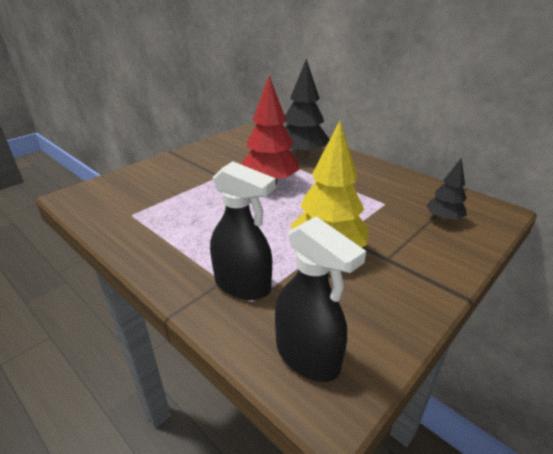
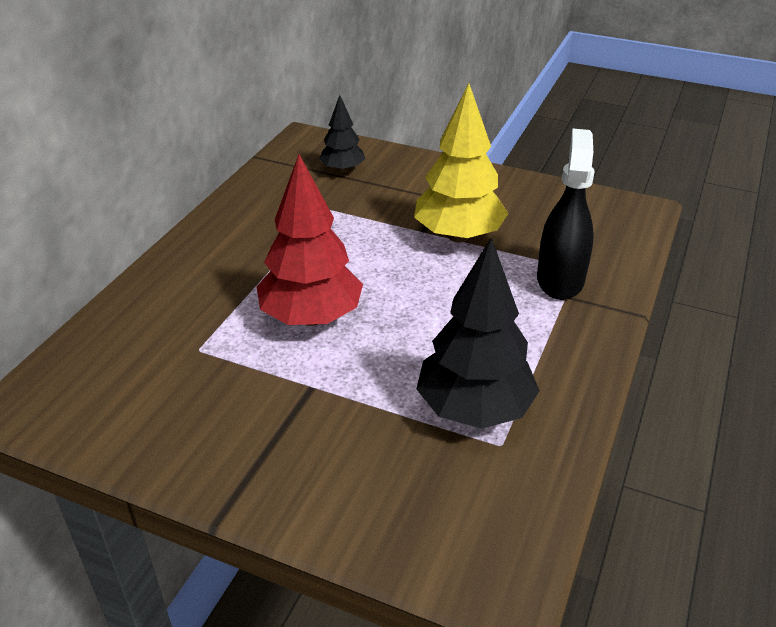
camera: 110 degrees left, 5 degrees up
black spray bottle [275,216,366,382] -> none
black tree [285,59,330,158] -> black tree moved to [416,238,539,429]

